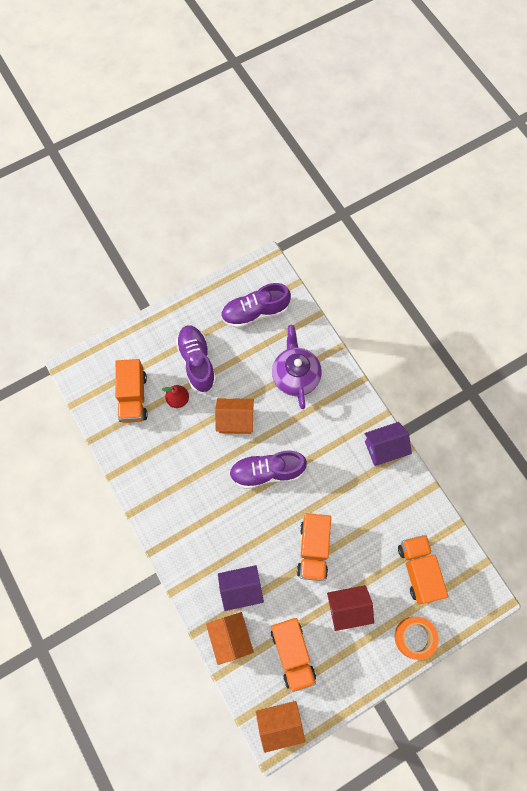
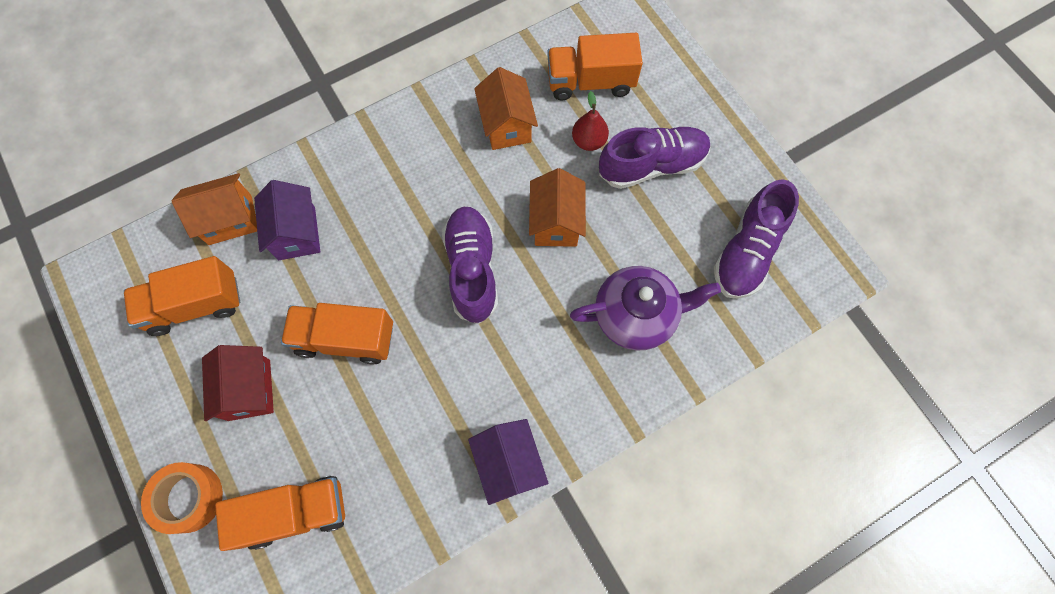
camera: 90 degrees right, 0 degrees up
purple shoe [221,283,291,328] -> purple shoe turned 135 degrees counterclockwise [714,179,799,299]
orange house [256,701,305,753] -> orange house moved to [474,67,538,150]

